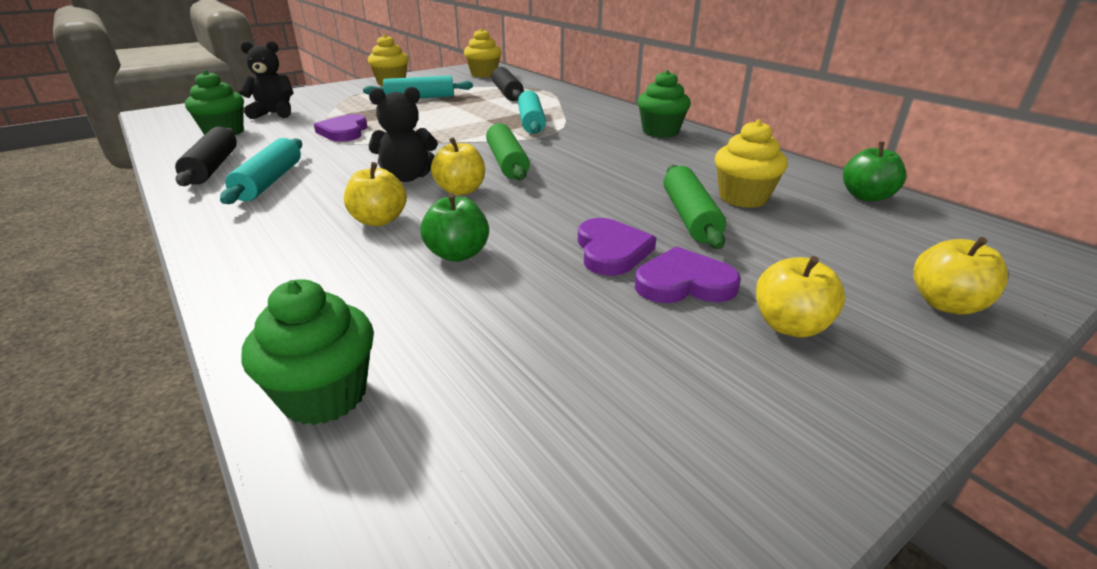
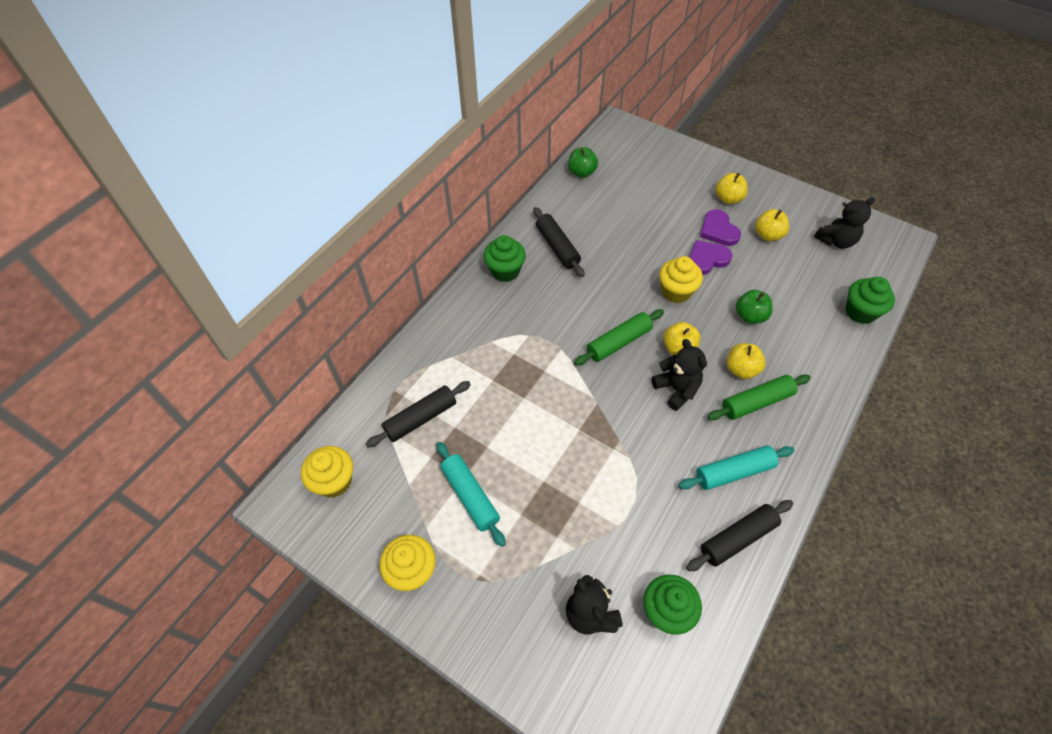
camera: 110 degrees left, 25 degrees up
purple heart [314,114,367,142] -> none
turquoise rolling pin [518,90,546,134] -> none
green rolling pin [664,165,726,249] -> green rolling pin moved to [707,374,811,420]
yellow cupcake [715,120,788,208] -> yellow cupcake moved to [659,256,703,303]
yellow apple [913,237,1008,315] -> yellow apple moved to [755,209,789,241]
none -> black rolling pin [533,207,584,277]
none -> black teddy bear [814,197,875,249]

